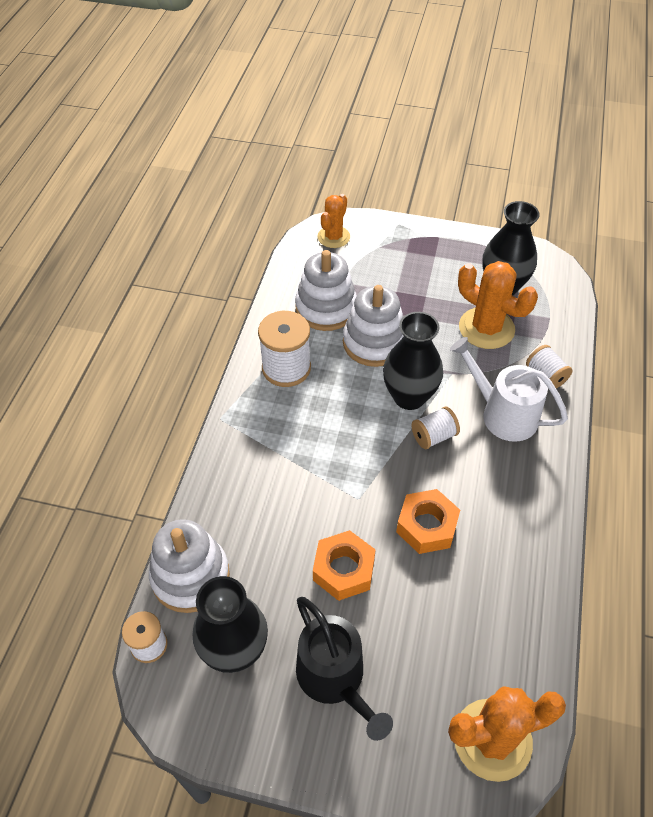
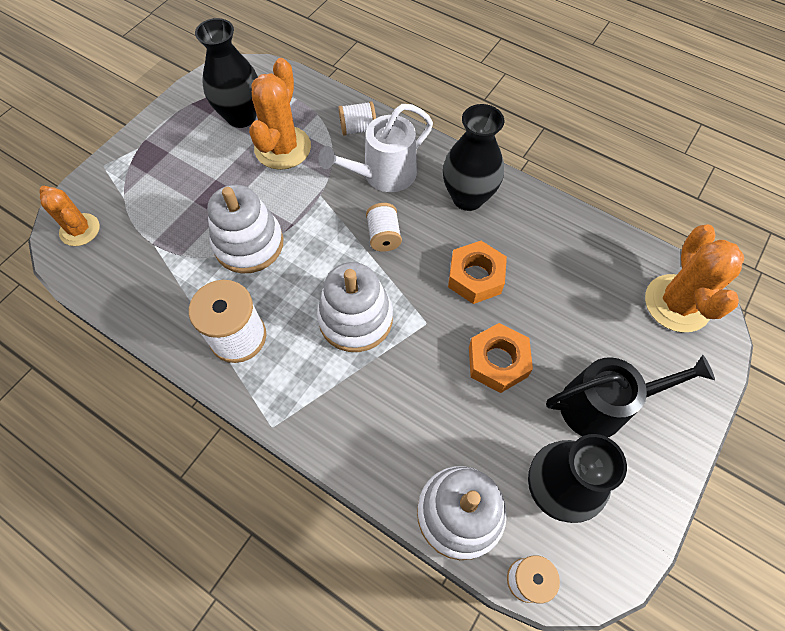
camera: 70 degrees left, 10 degrees up
white stacking toy [295,250,357,331] -> white stacking toy moved to [317,262,393,352]
black vase [383,312,443,410] -> black vase moved to [443,104,504,211]
orange cactus [458,261,538,349] -> orange cactus turned 45 degrees counterclockwise [249,58,311,170]

